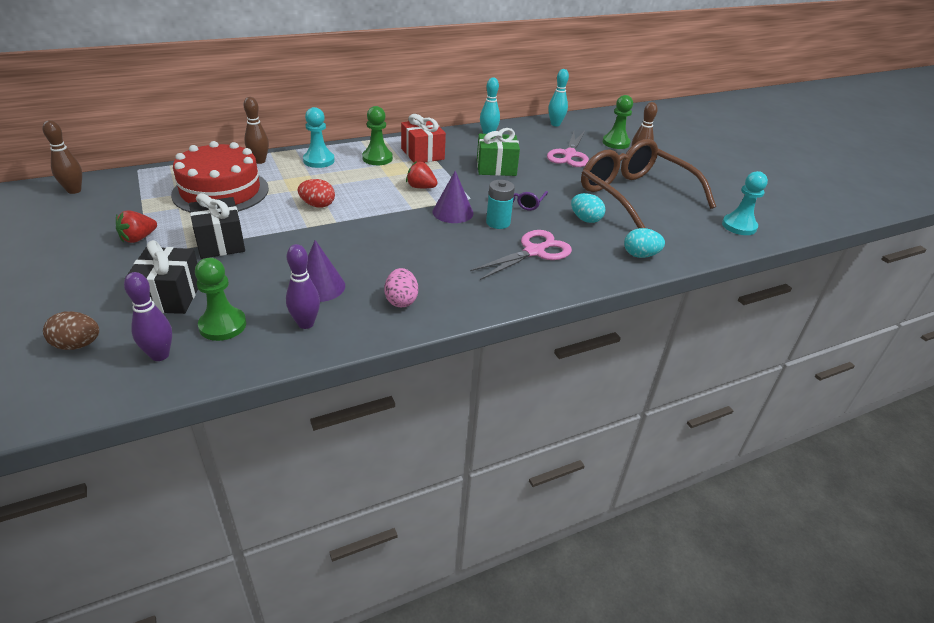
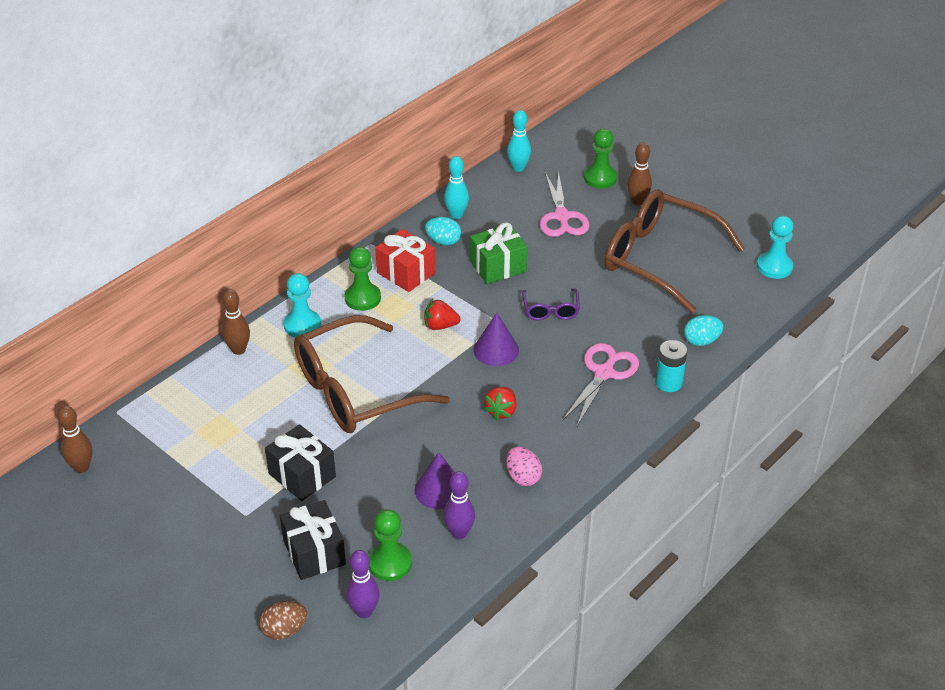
camera: 20 degrees left, 5 degrees up
red strawberry [116,210,157,243] -> red strawberry moved to [484,387,517,421]
red cake [171,141,269,212] -> none
red egg [298,179,335,208] -> brown glasses [294,315,450,433]
turquoise battery [486,180,515,229] -> turquoise battery moved to [655,340,687,392]
turquoise egg [571,193,605,223] -> turquoise egg moved to [425,217,461,245]

